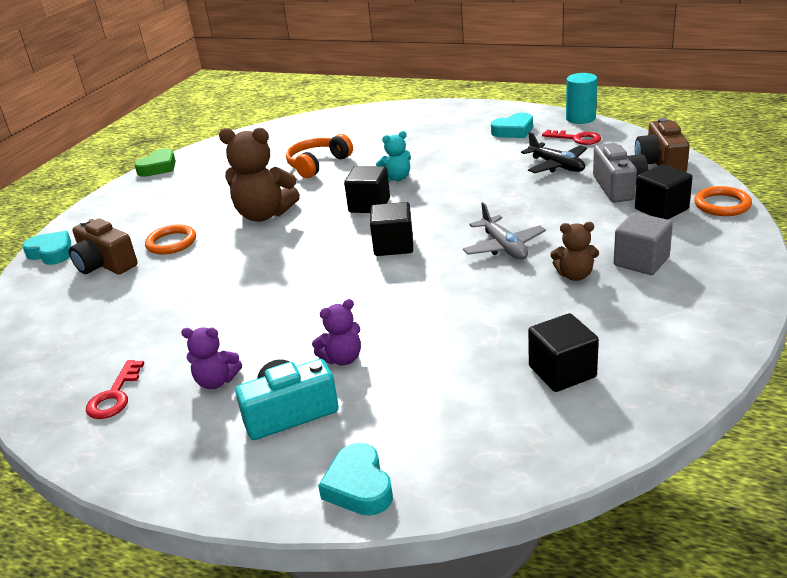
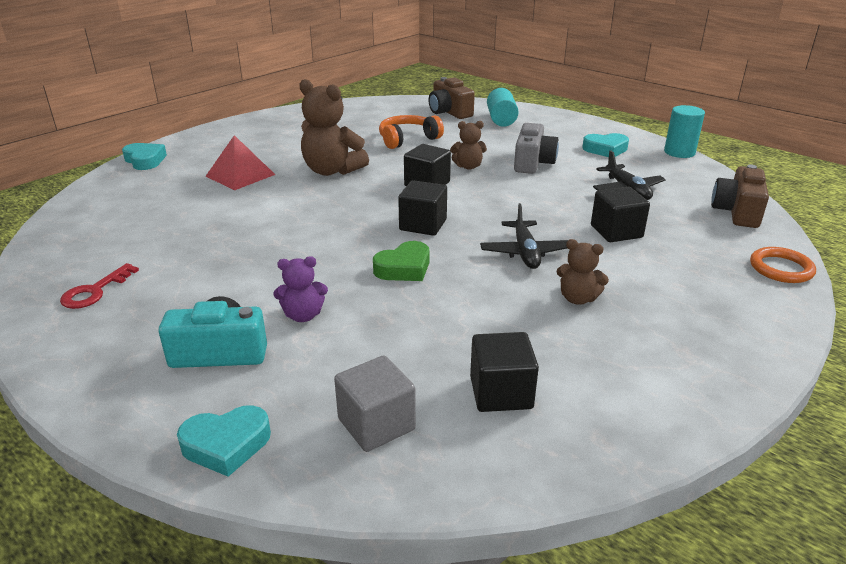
camera: 15 degrees right, 0 degrees up
brown camera [69,219,137,274] -> brown camera moved to [429,77,475,119]
green heart [134,148,176,177] -> green heart moved to [373,241,429,281]
orange ring [145,225,196,254] -> red pyramid [206,135,275,190]
purple teddy bear [181,327,242,389] -> none
turquoise heart [318,443,393,516] -> turquoise heart turned 105 degrees counterclockwise [177,405,271,477]
turquoise teddy bear [376,131,411,181] -> brown teddy bear [450,121,487,170]
grey plane [463,202,546,260] -> black plane [480,203,568,269]
red key [542,130,601,145] -> none
grey camera [593,143,649,202] -> grey camera moved to [514,123,559,174]
grey cube [614,212,673,275] -> grey cube moved to [334,356,416,452]
black cube [635,164,693,220] -> black cube moved to [591,187,650,242]
none -> turquoise cylinder [487,88,519,127]

